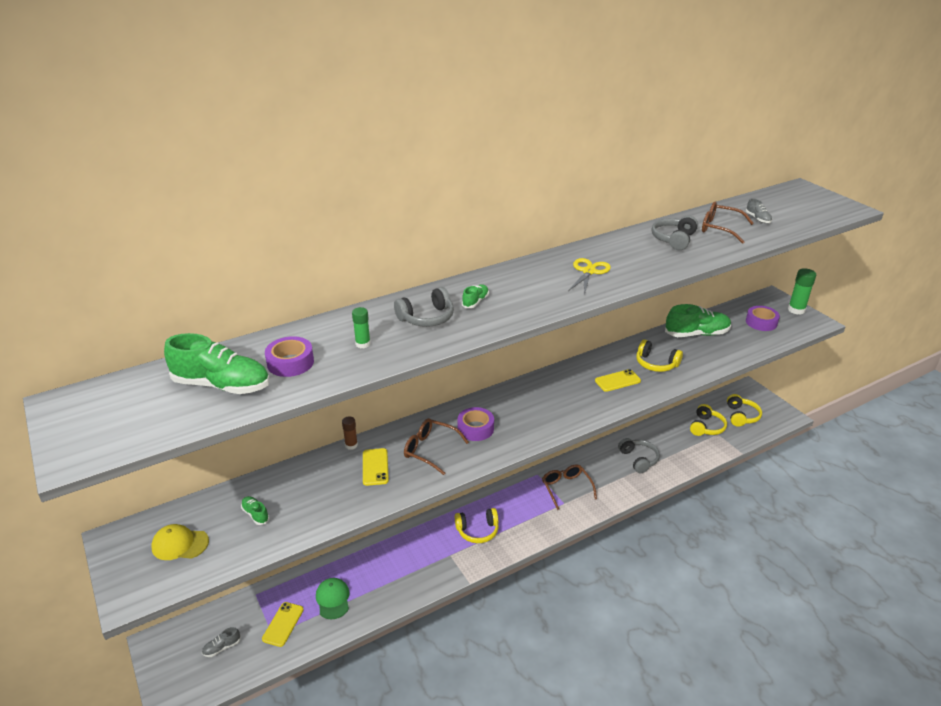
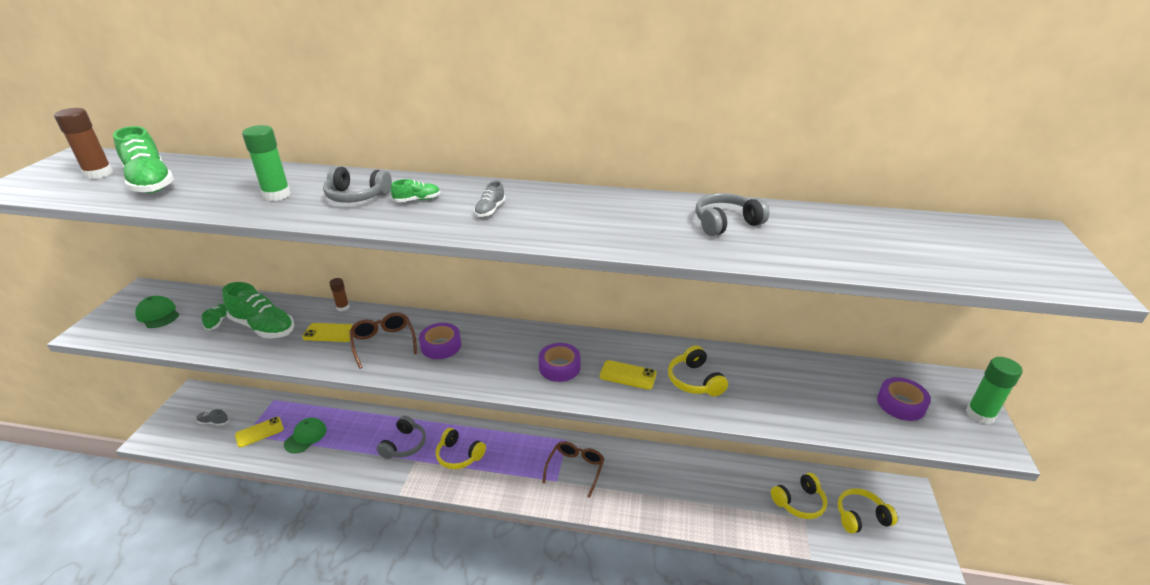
camera: 40 degrees right, 0 degrees up
yellow cap [151,524,209,560] -> green cap [135,296,179,328]
purple tape [265,336,314,377] -> purple tape moved to [539,343,580,382]
green glue stick [352,307,371,348] -> green glue stick [242,125,291,201], size x1.68
yellow phone [363,448,389,486] -> yellow phone turned 60 degrees clockwise [302,323,354,342]
yellow scissors [568,258,611,295] -> none
grey headphones [618,438,660,473] -> grey headphones moved to [377,416,426,459]
green shoe [665,304,731,337] -> green shoe moved to [222,282,294,338]
brown glasses [702,202,754,244] -> none
yellow headphones [727,394,762,427] -> yellow headphones turned 150 degrees counterclockwise [838,488,897,534]
grey shoe [746,198,772,223] -> grey shoe moved to [474,181,505,217]
none -> brown glue stick [54,108,113,179]

